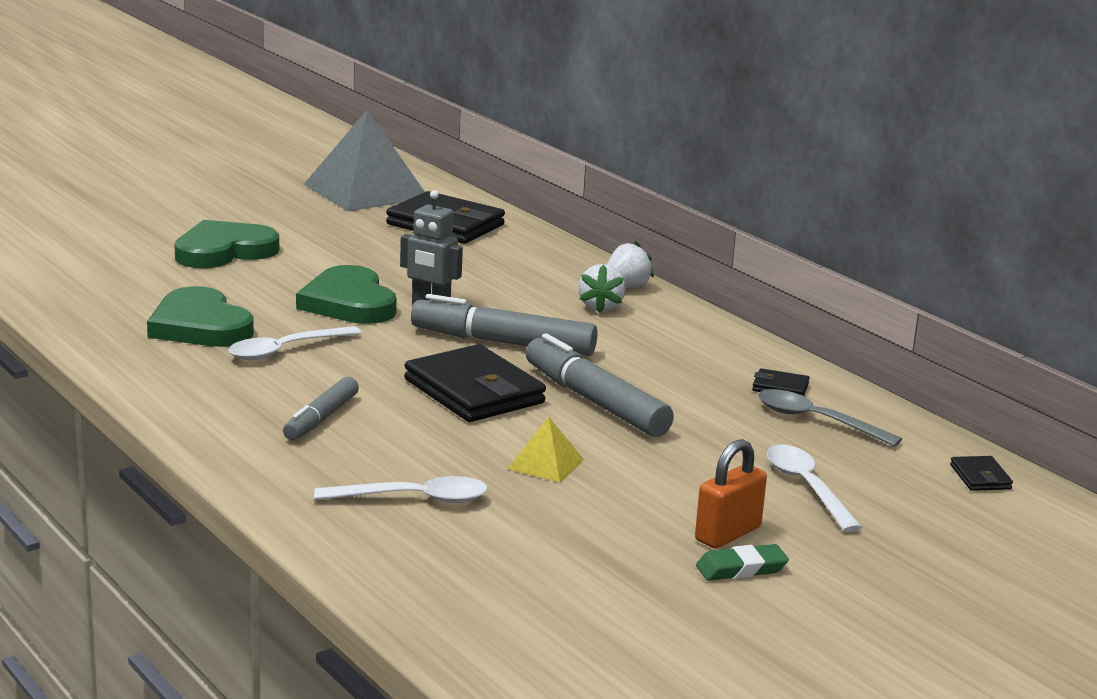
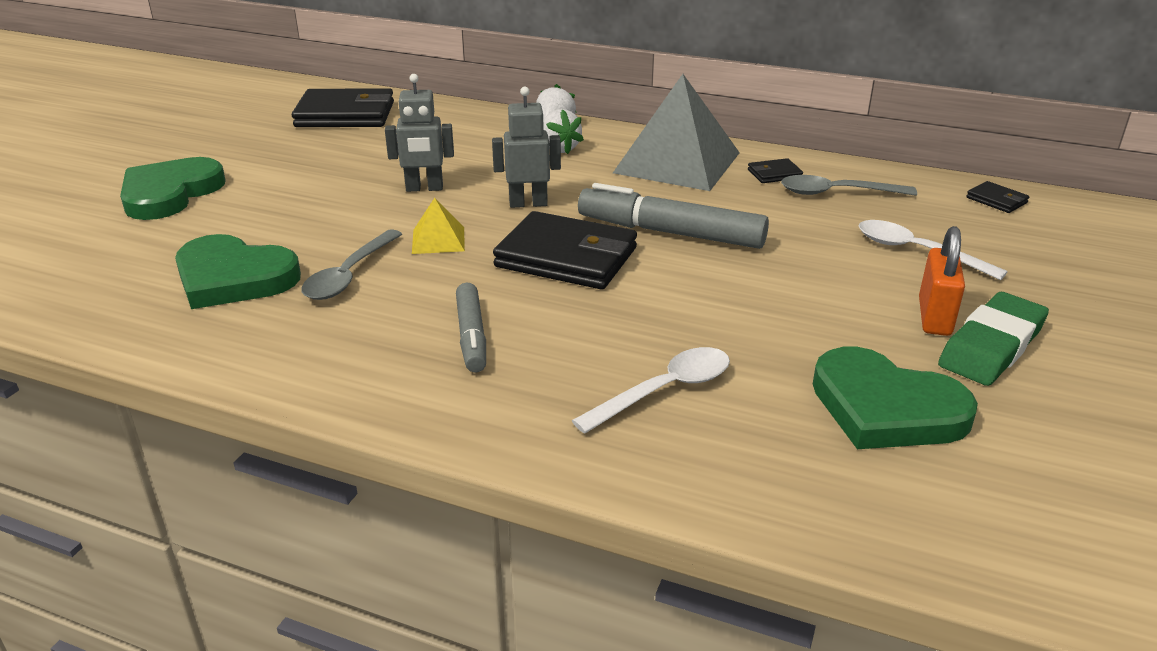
camera: 30 degrees left, 10 degrees up
white spoon [228,326,362,360] -> grey spoon [301,229,402,300]
green heart [296,265,397,324] -> green heart moved to [813,347,978,449]
grey pyramid [304,110,425,212] -> grey pyramid moved to [613,74,740,191]
grey marker [411,294,598,356] -> grey robot [492,87,561,208]
yellow pyramid [508,417,584,483] -> yellow pyramid moved to [412,198,465,254]
green eraser [696,544,789,581] -> green eraser [938,292,1049,386], size x1.66

